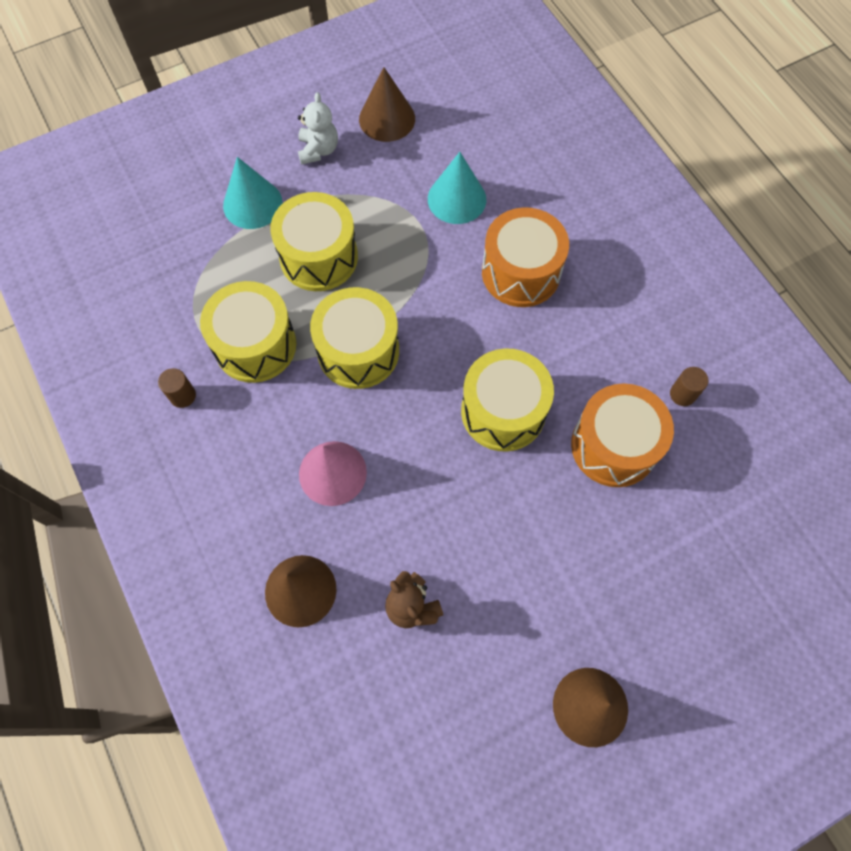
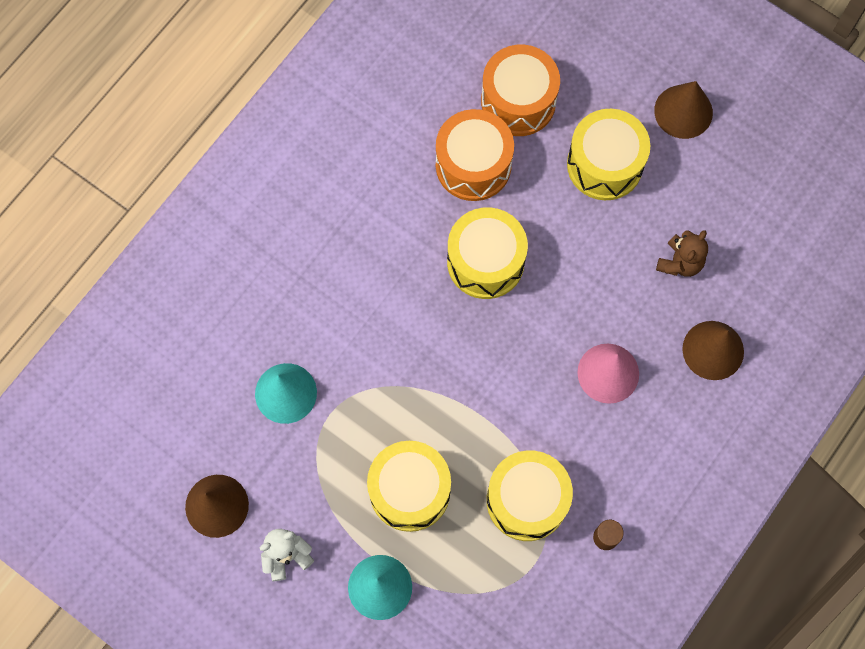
camera: 115 degrees left, 5 degrees up
yellow drum [310,287,399,389] -> yellow drum moved to [567,109,650,200]
orange drum [482,207,569,307] -> orange drum moved to [481,45,560,136]
brown cylinder [670,367,708,406] -> none

